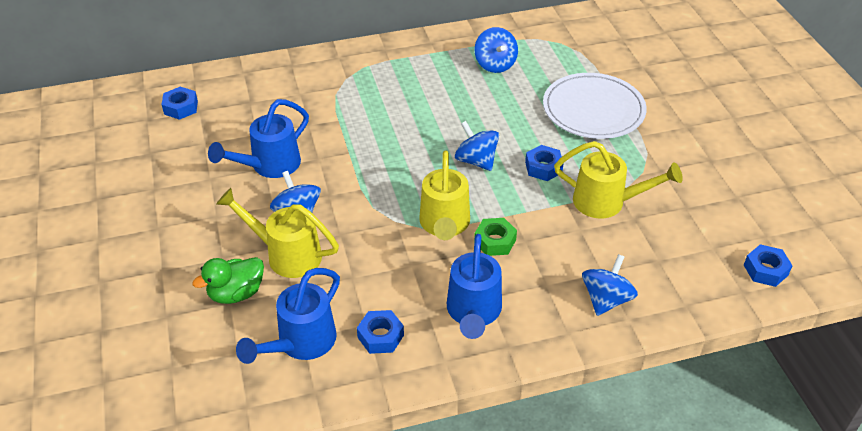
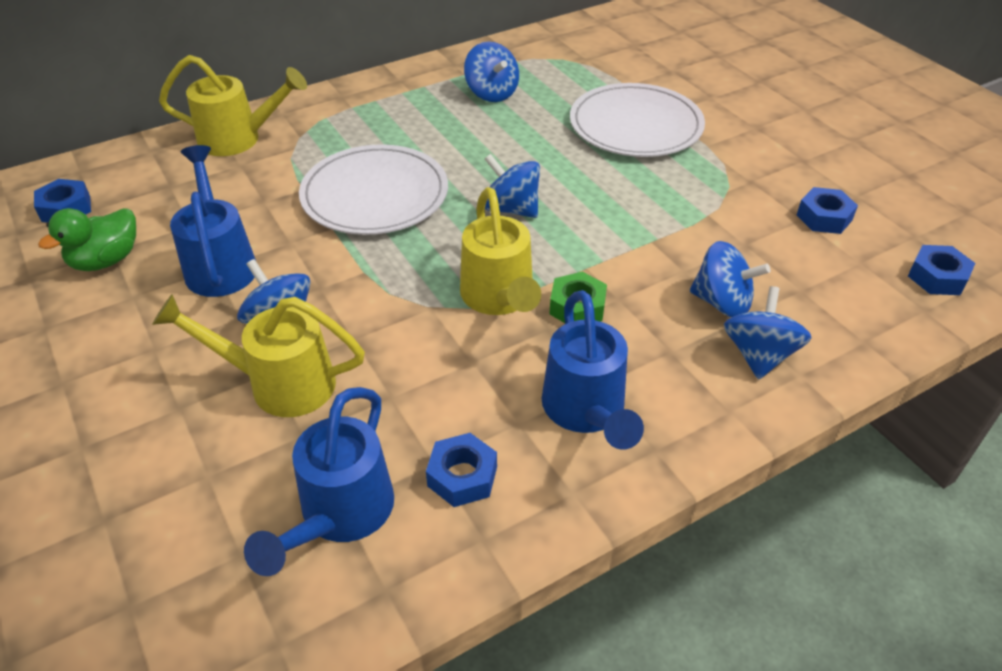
camera: 15 degrees left, 0 degrees up
green duck [192,257,264,304] -> green duck moved to [38,208,136,271]
blue watering can [208,99,309,178] -> blue watering can turned 135 degrees clockwise [170,145,256,297]
blue nut [525,145,564,181] -> blue nut moved to [797,187,858,234]
yellow watering can [554,141,683,219] -> yellow watering can moved to [159,55,307,156]
none -> white plate [299,144,448,235]
none -> blue spinning top [690,241,770,317]

